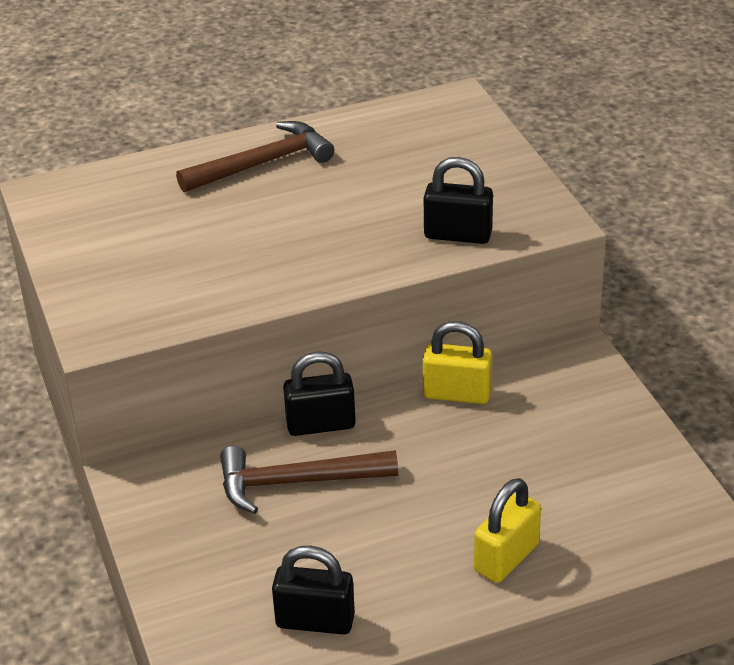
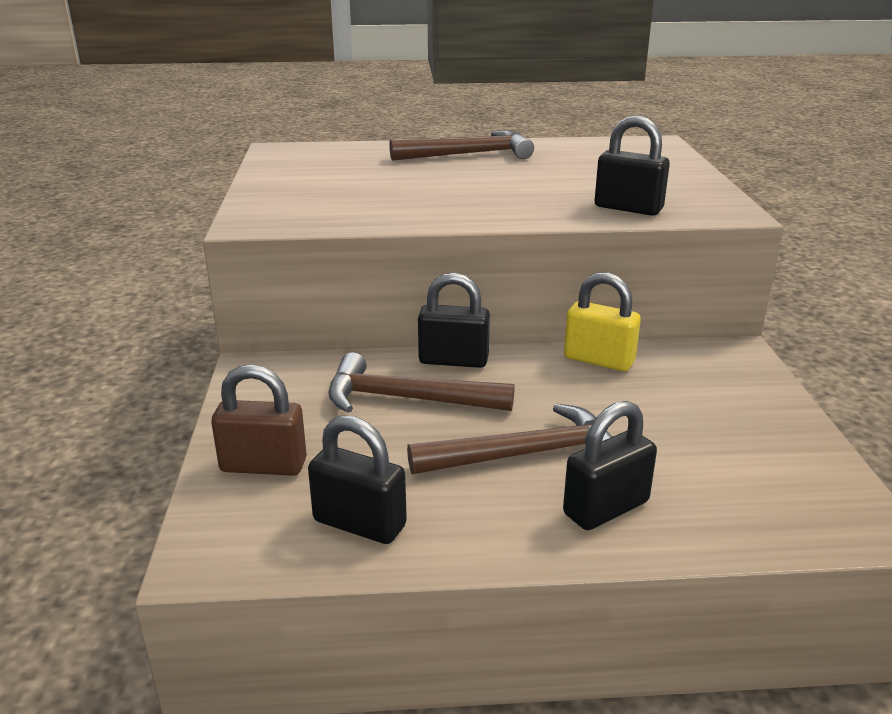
camera: 15 degrees right, 10 degrees down
yellow padlock [474,478,541,583] -> black padlock [563,401,657,530]
none -> brown padlock [211,364,307,476]
none -> brown hammer [407,404,612,474]

